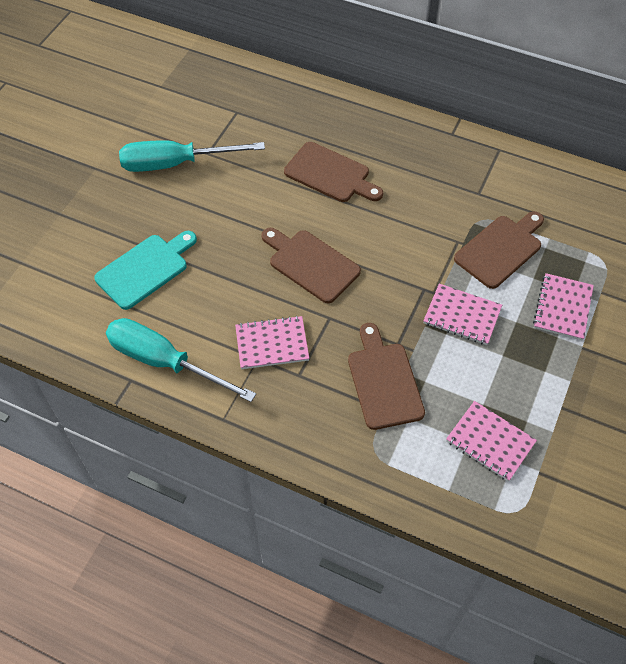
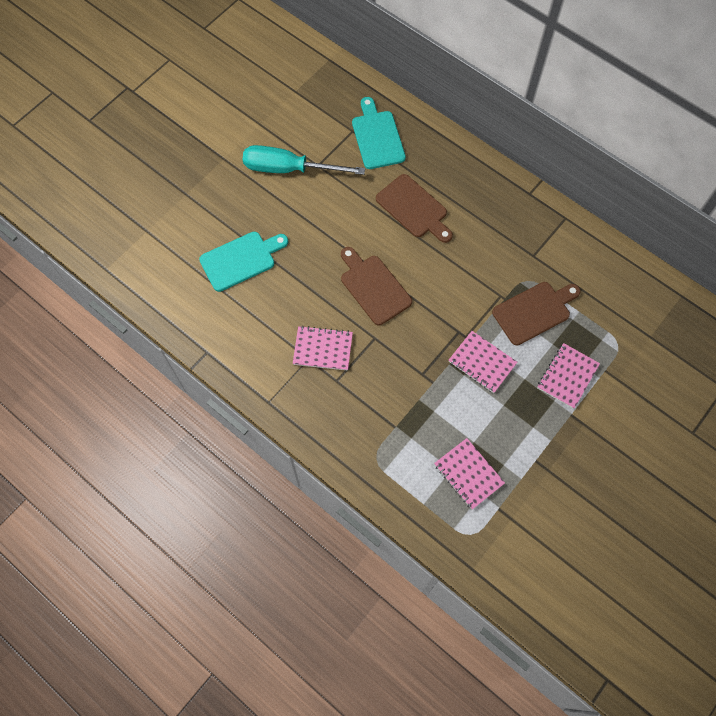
camera: 15 degrees right, 10 degrees up
turquoise screwdriver [106,318,256,402] -> none
brown cutting board [348,323,425,430] -> none
none -> turquoise cutting board [352,97,406,169]

